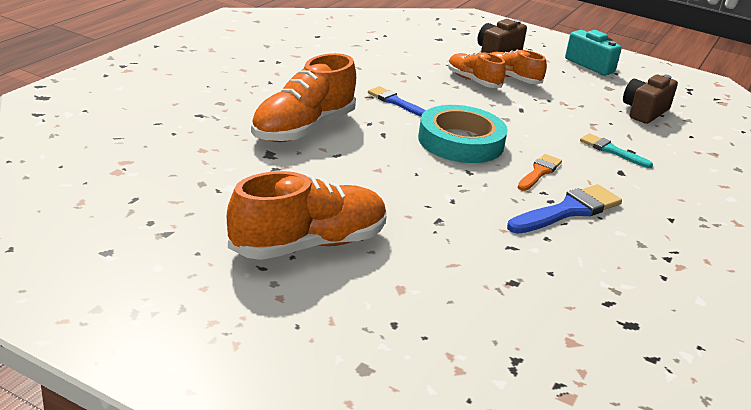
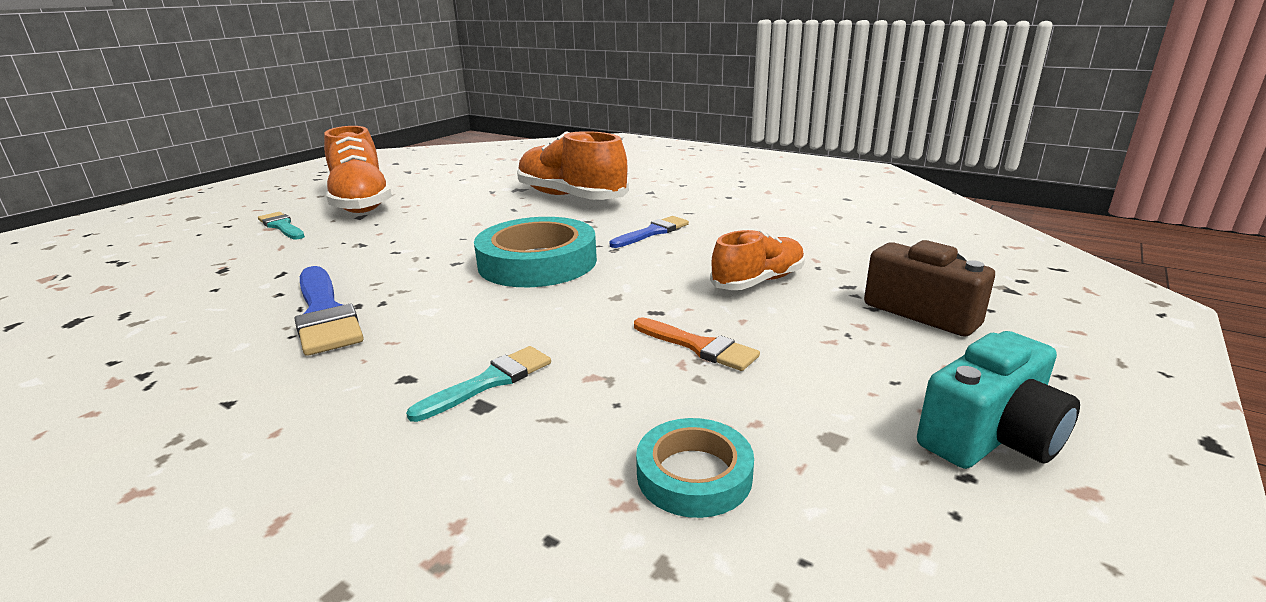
camera: 100 degrees right, 5 degrees down
orange shoe [490,50,547,84] -> none
orange brush [518,154,562,191] -> orange brush moved to [634,317,760,371]
brown camera [623,74,678,124] -> turquoise tape [636,418,754,518]
none -> turquoise brush [258,212,305,240]

